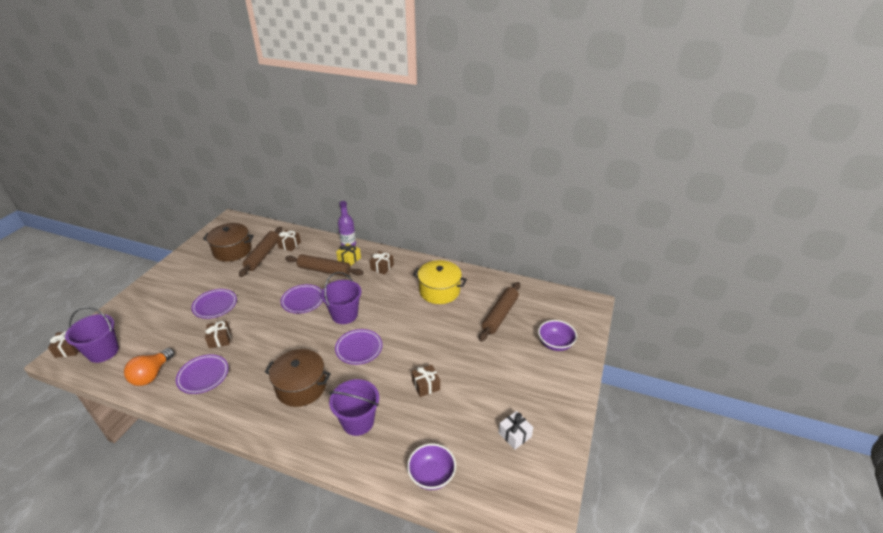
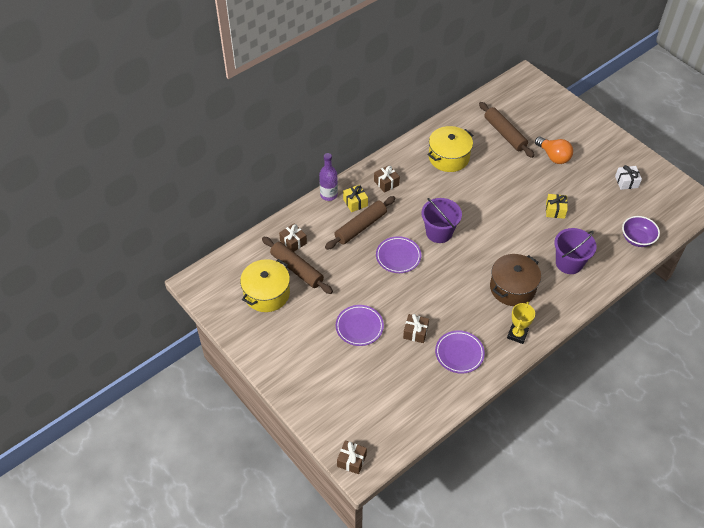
camera: 60 degrees left, 15 degrees up
purple bucket [65,307,119,363] -> none
orange light bulb [124,348,174,386] -> orange light bulb moved to [535,136,573,164]
brown pot [203,223,254,262] -> yellow pot [240,259,290,312]
purple plate [335,329,383,365] -> none
brown gift [412,365,440,397] -> yellow gift [546,194,568,219]
purple bowl [538,320,577,351] -> none
none -> yellow trophy [507,302,535,344]

